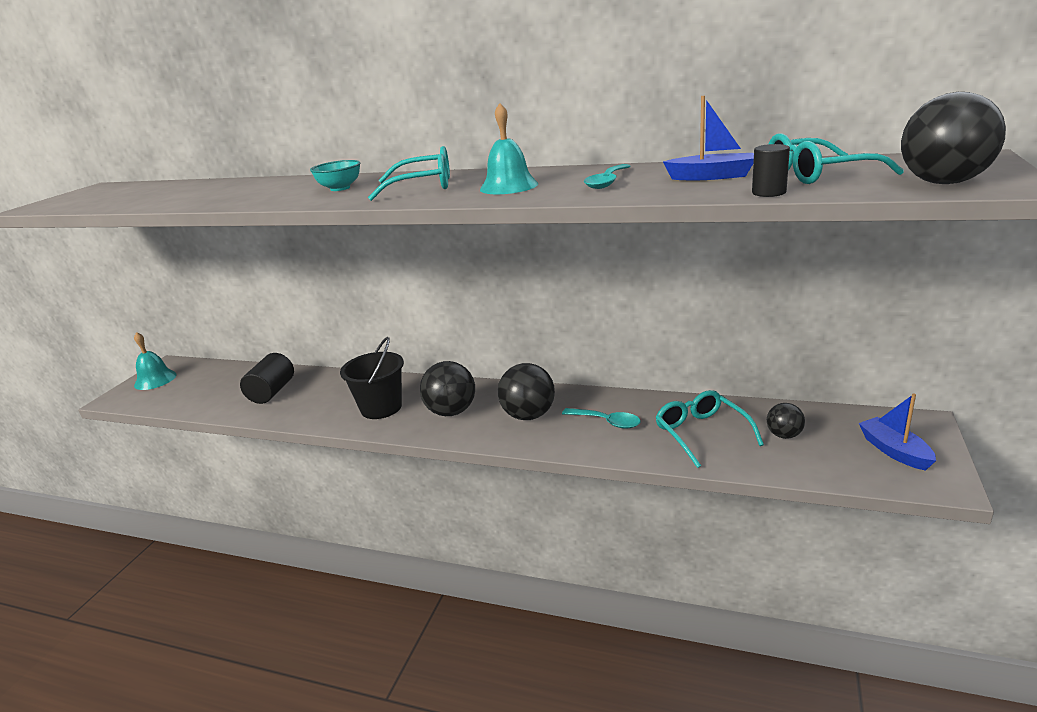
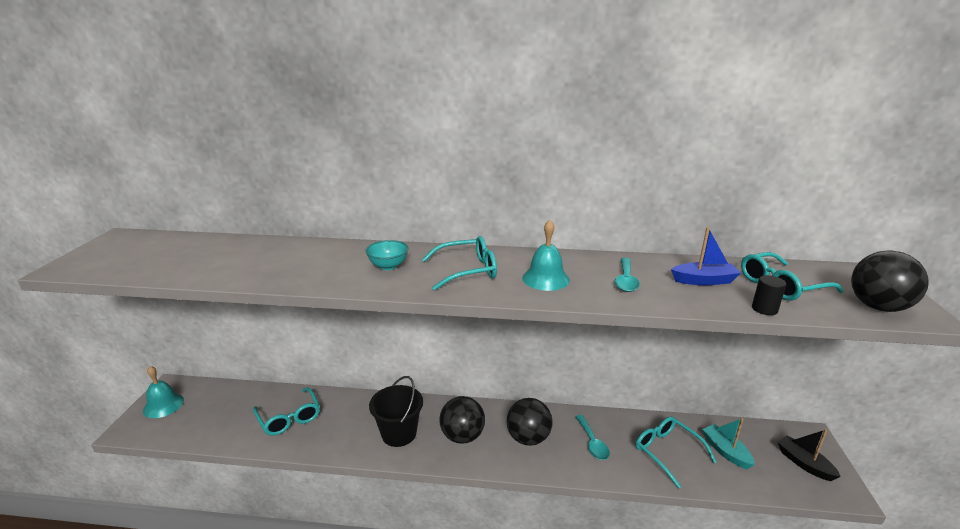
camera: 15 degrees left, 0 degrees up
black cylinder [240,353,294,404] -> turquoise glasses [253,387,320,436]
turquoise spoon [562,408,641,429] -> turquoise spoon turned 60 degrees clockwise [575,415,610,460]
black ball [767,403,805,439] -> turquoise boat [702,418,755,469]
blue boat [859,394,936,471] -> black boat [777,429,841,481]

